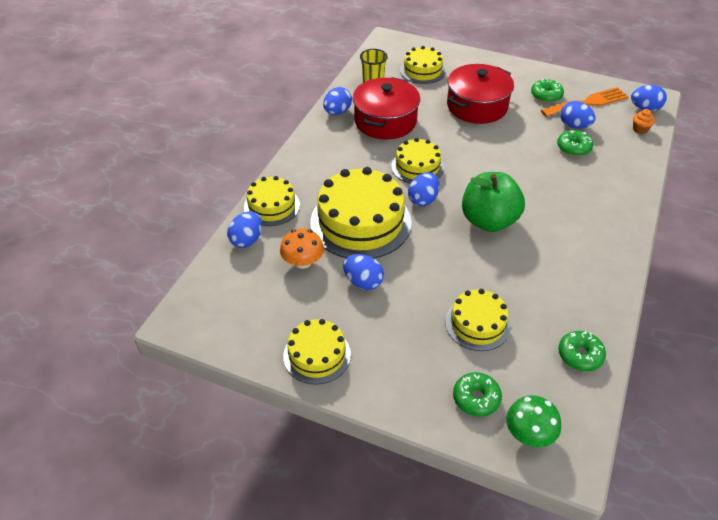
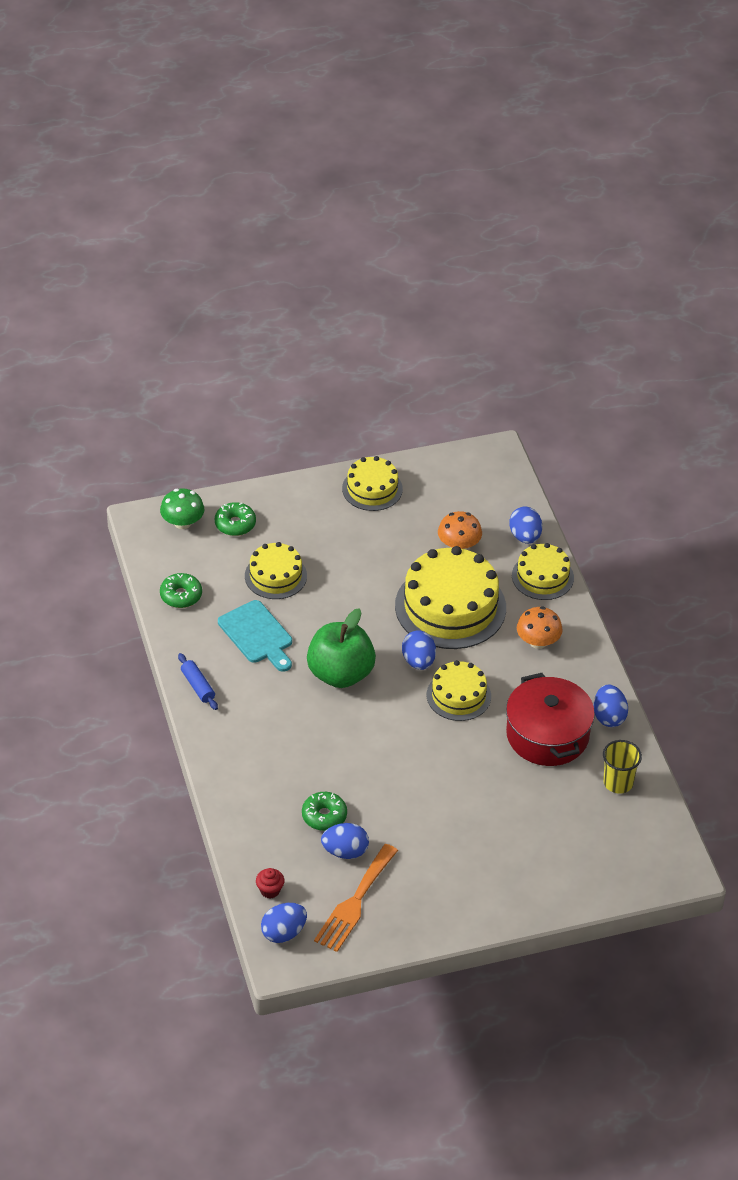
camera: 140 degrees right, 0 degrees up
blue egg [343,254,384,290] -> none
yellow cake [400,46,445,84] -> none
red pot [447,64,514,124] -> none
green donut [531,78,564,103] -> none
orange cupcake [633,109,655,134] -> red cupcake [256,868,285,898]
none -> blue rolling pin [178,653,218,710]
none -> turquoise cutting board [218,600,292,672]
none -> orange mushroom [517,606,563,649]

